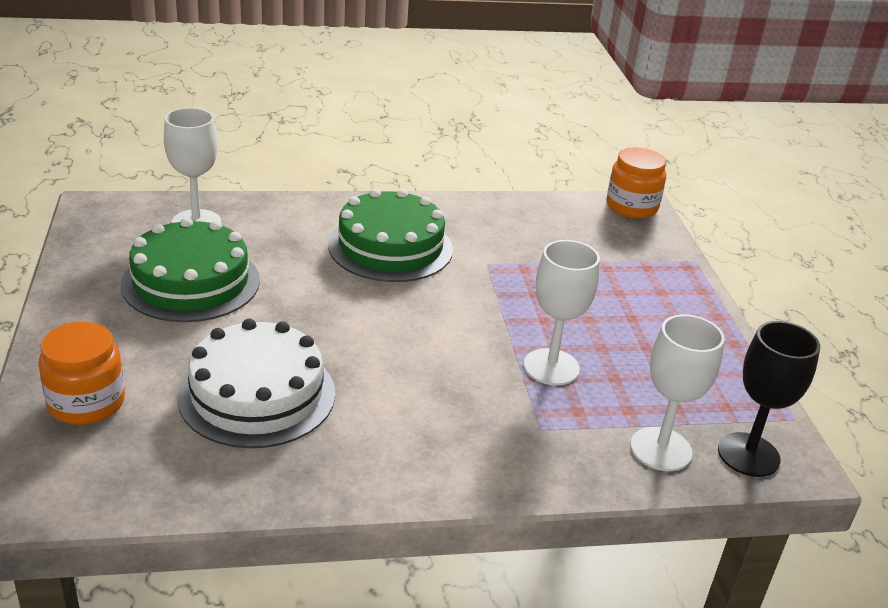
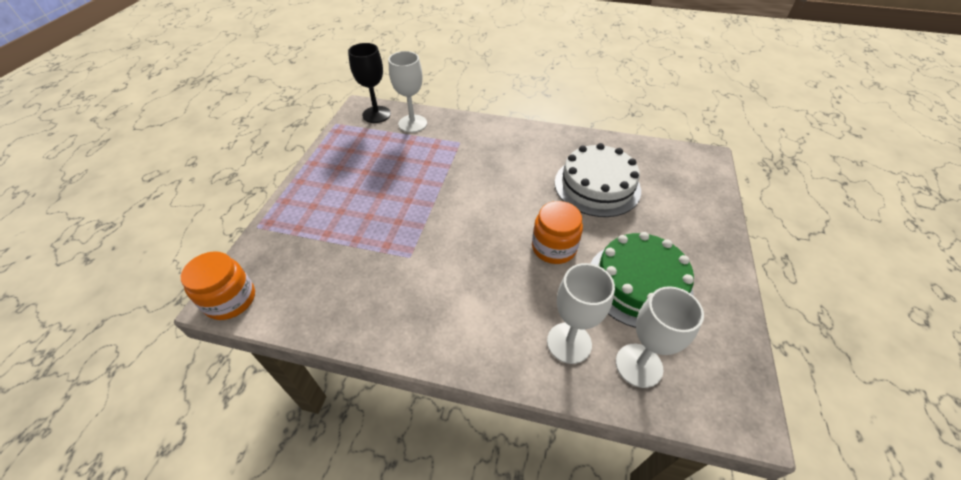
camera: 155 degrees left, 15 degrees up
orange jar [38,322,125,425] -> orange jar moved to [532,201,583,264]
green cake [328,189,453,282] -> none
white goblet [524,240,600,385] -> white goblet moved to [547,263,615,364]

